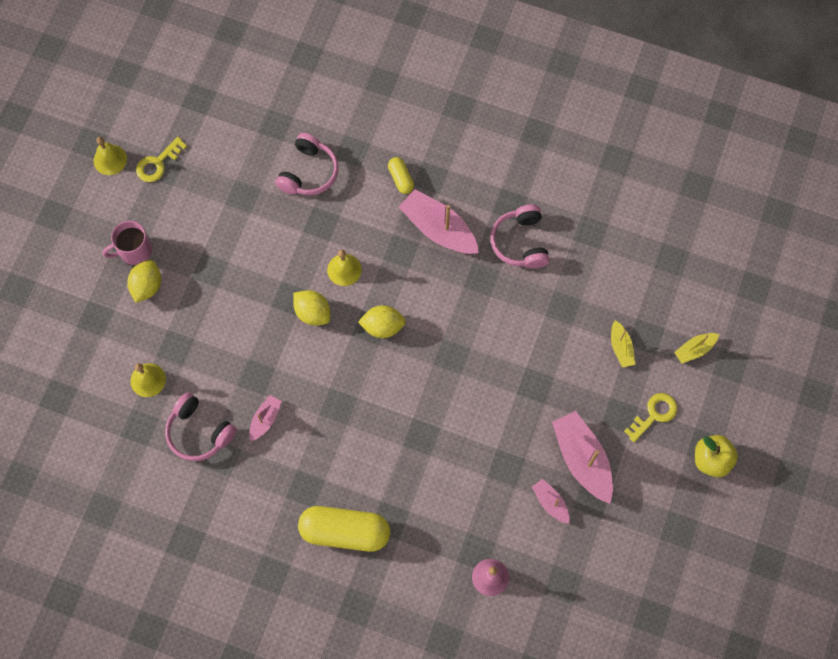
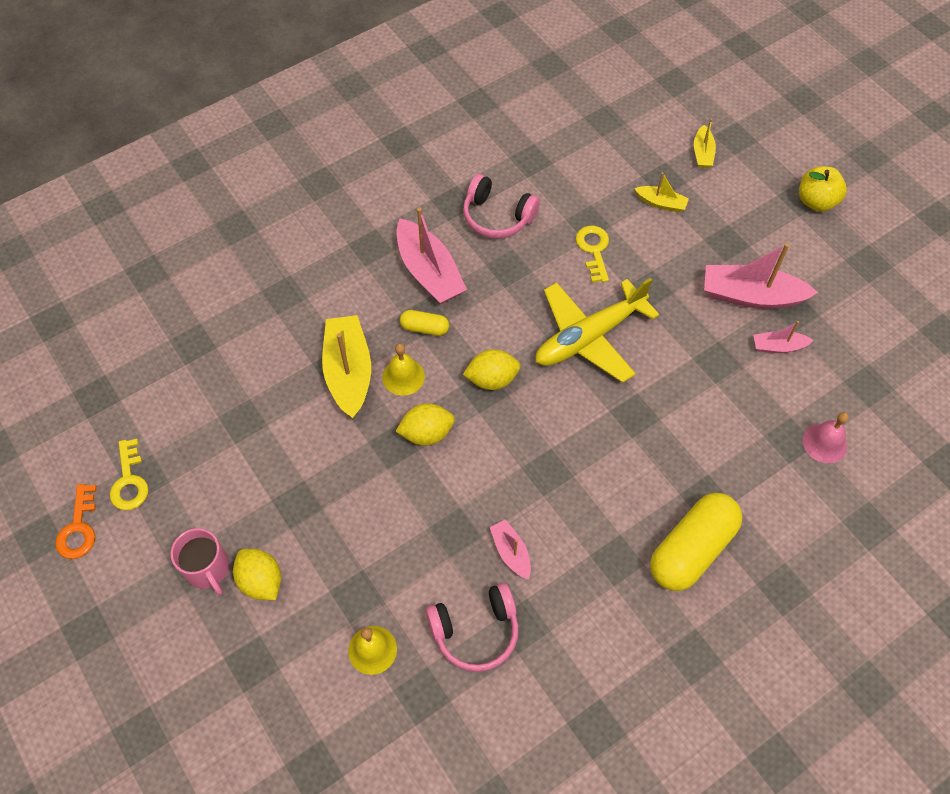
camera: 55 degrees left, 10 degrees down
yellow bell [93,137,127,175] -> orange key [55,484,97,559]
pink mug [102,221,152,265] -> pink mug turned 45 degrees counterclockwise [170,528,229,595]
pink headphones [275,133,339,195] -> none
yellow lemon [358,305,406,338] -> yellow lemon turned 45 degrees clockwise [463,349,521,390]
yellow capsule [388,157,414,194] -> yellow capsule moved to [400,310,449,336]
pink boat [399,189,479,254] -> pink boat turned 105 degrees counterclockwise [397,208,467,304]
yellow key [624,393,677,442] -> yellow key moved to [576,226,609,283]
none -> yellow boat [322,315,371,418]
none -> yellow plane [536,278,659,383]

